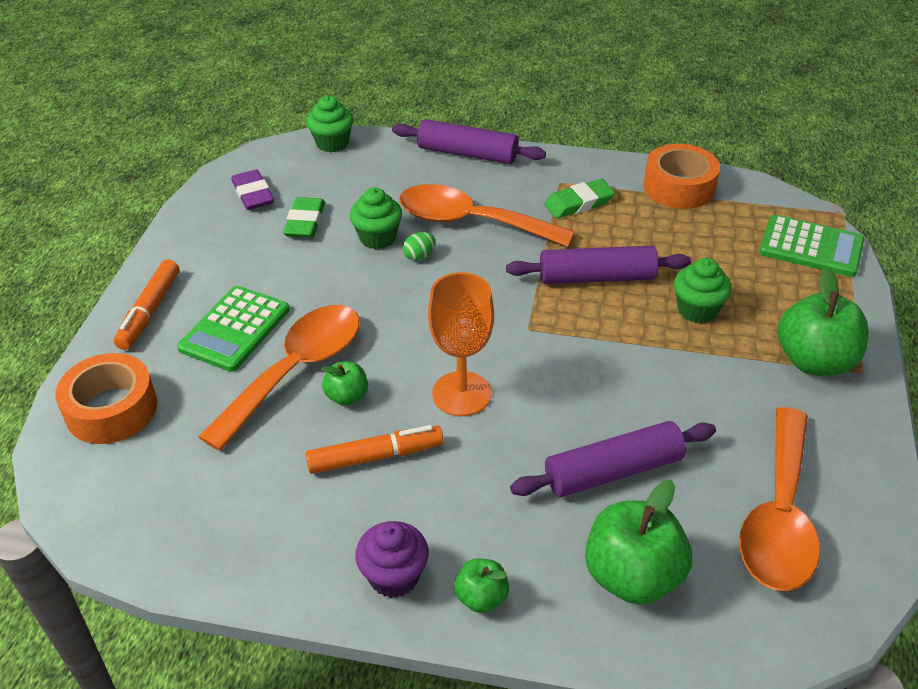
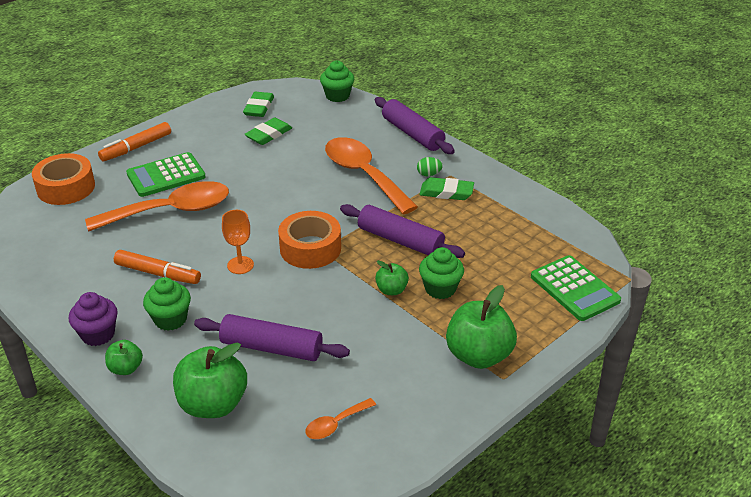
camera: 35 degrees right, 5 degrees down
purple eraser [231,169,274,210] -> green eraser [243,92,274,117]
green apple [321,361,368,406] -> green apple moved to [375,260,409,295]
green cupcake [350,187,402,249] -> green cupcake moved to [143,277,191,331]
green egg [403,232,435,261] -> green egg moved to [417,157,443,176]
orange goblet [428,272,494,416] -> orange goblet [222,210,254,274], size x0.63
orange tape [644,144,720,209] -> orange tape moved to [278,211,341,269]
orange spoon [739,407,820,591] -> orange spoon [305,398,376,439], size x0.44

